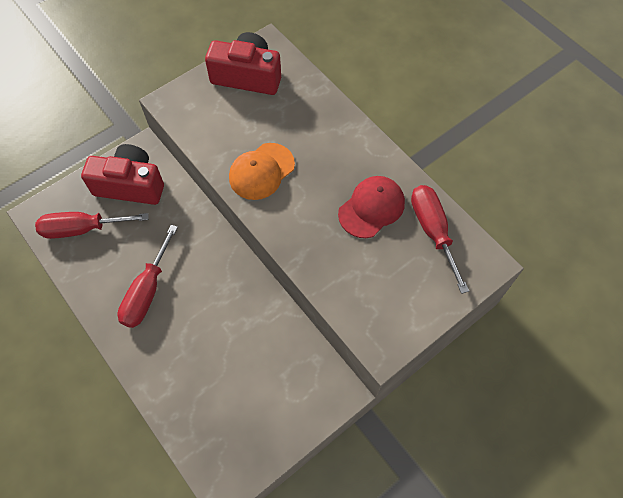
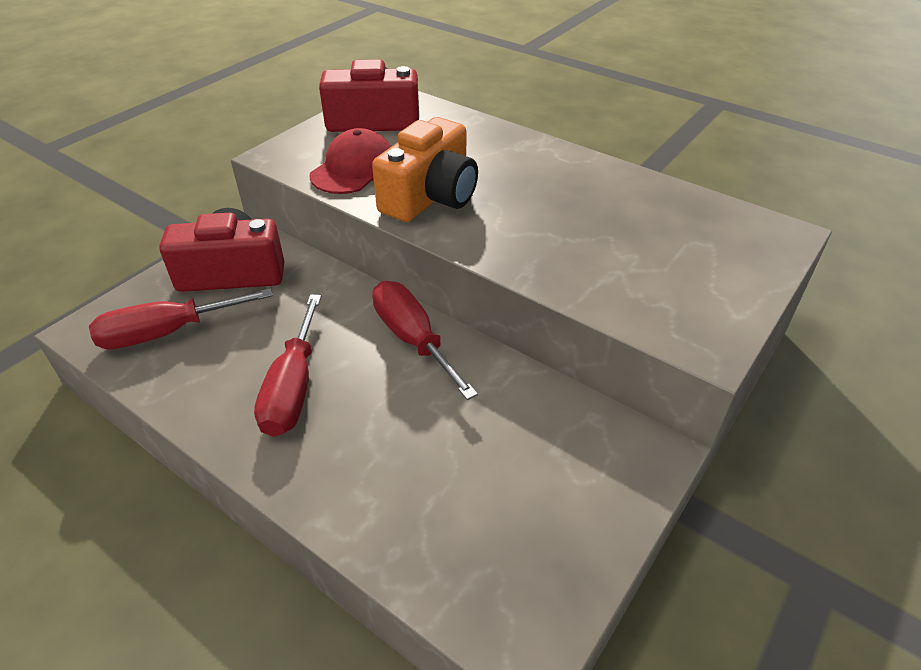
camera: 15 degrees left, 20 degrees down
orange cap [229,143,295,200] -> orange camera [372,117,478,222]
red cap [338,176,405,238] -> red cap moved to [309,128,391,194]
red screwdriver [411,185,469,294] -> red screwdriver moved to [372,281,478,400]

